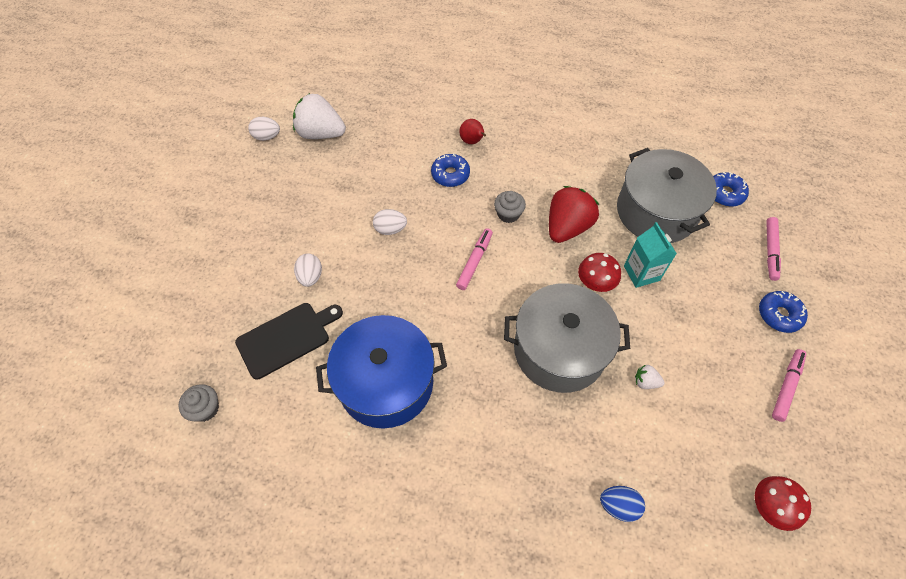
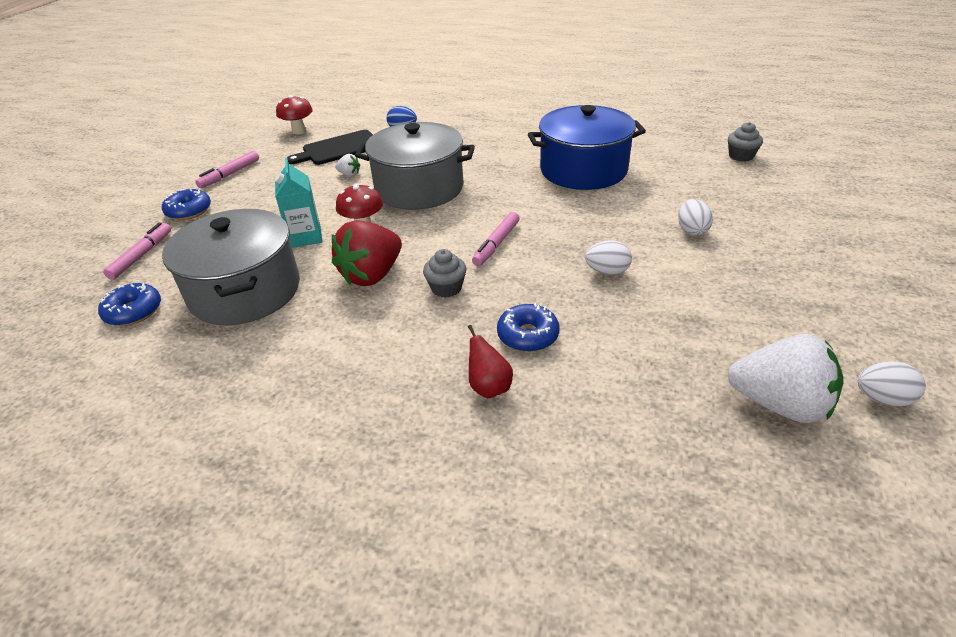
camera: 175 degrees left, 20 degrees down
black cutting board [235,303,343,380] -> black cutting board moved to [287,130,373,165]

